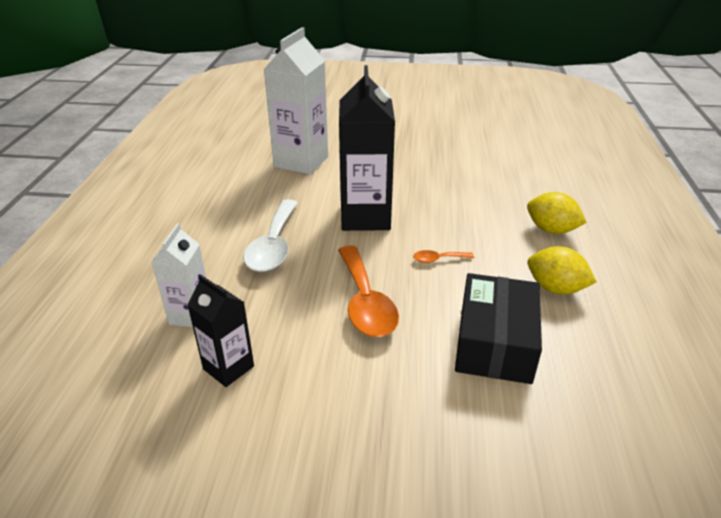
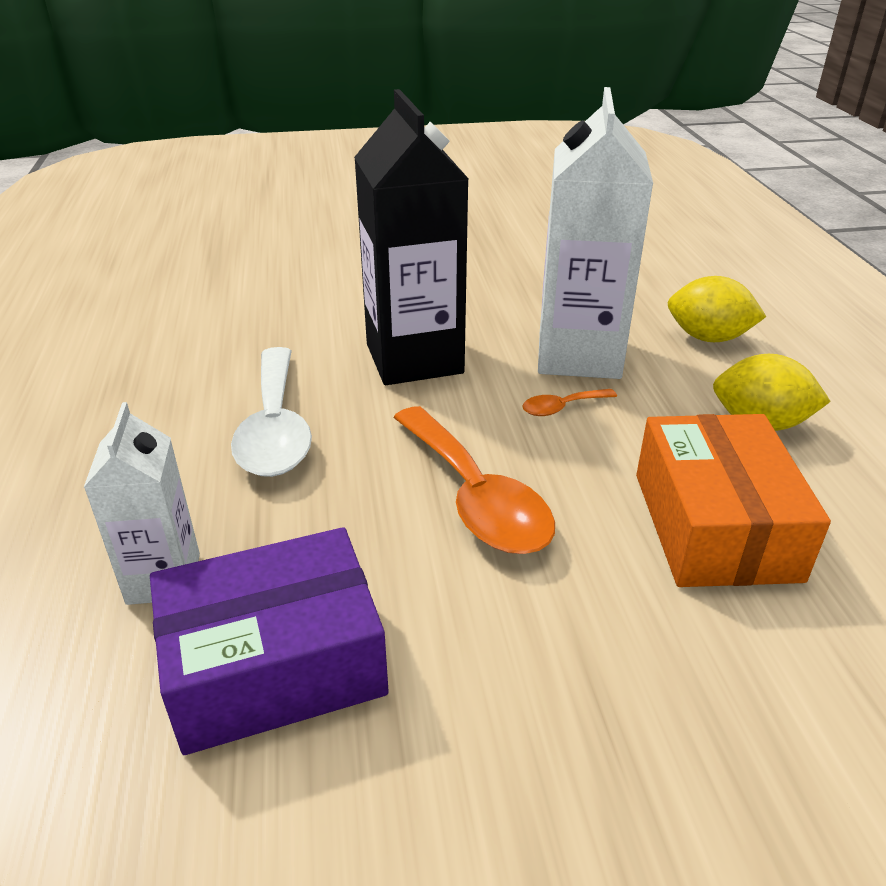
camera: 15 degrees left, 0 degrees up
black carton [187,274,254,387] -> purple box [150,527,389,755]
white carton [263,27,328,175] -> white carton moved to [538,87,653,379]
black box [455,273,542,384] -> orange box [636,414,831,587]

